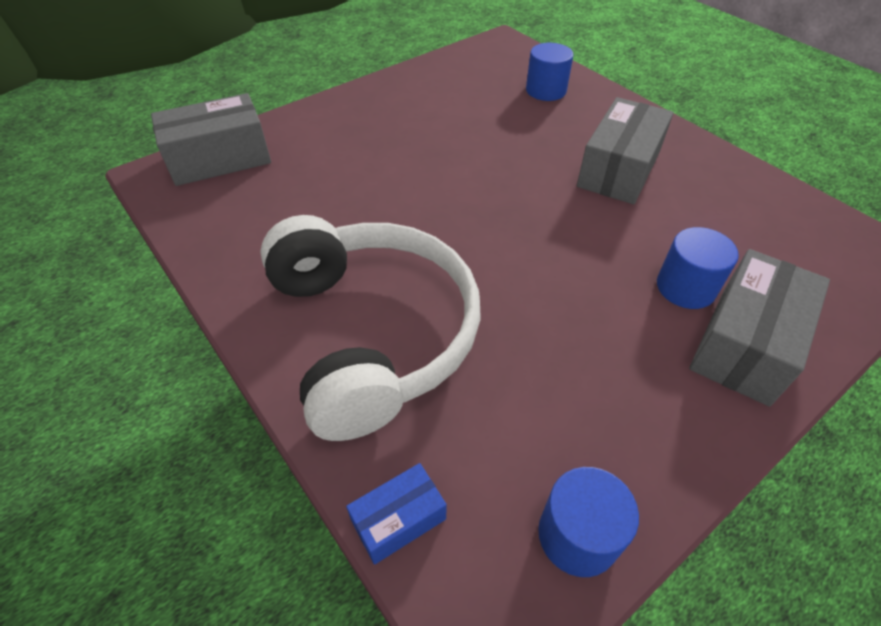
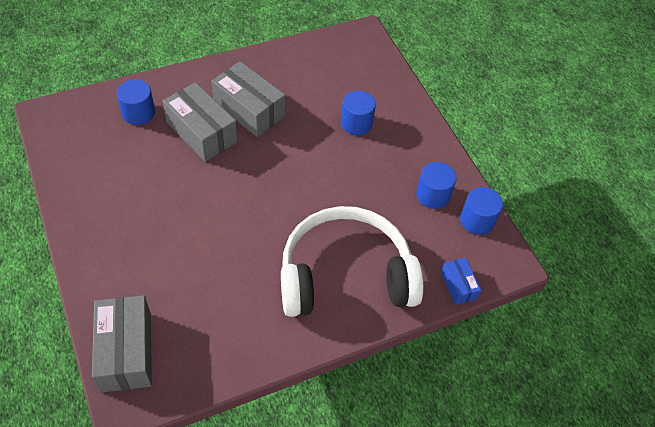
camera: 80 degrees left, 5 degrees up
grey box [689,249,830,407] -> grey box moved to [163,82,237,162]
none -> blue cylinder [416,162,456,209]

